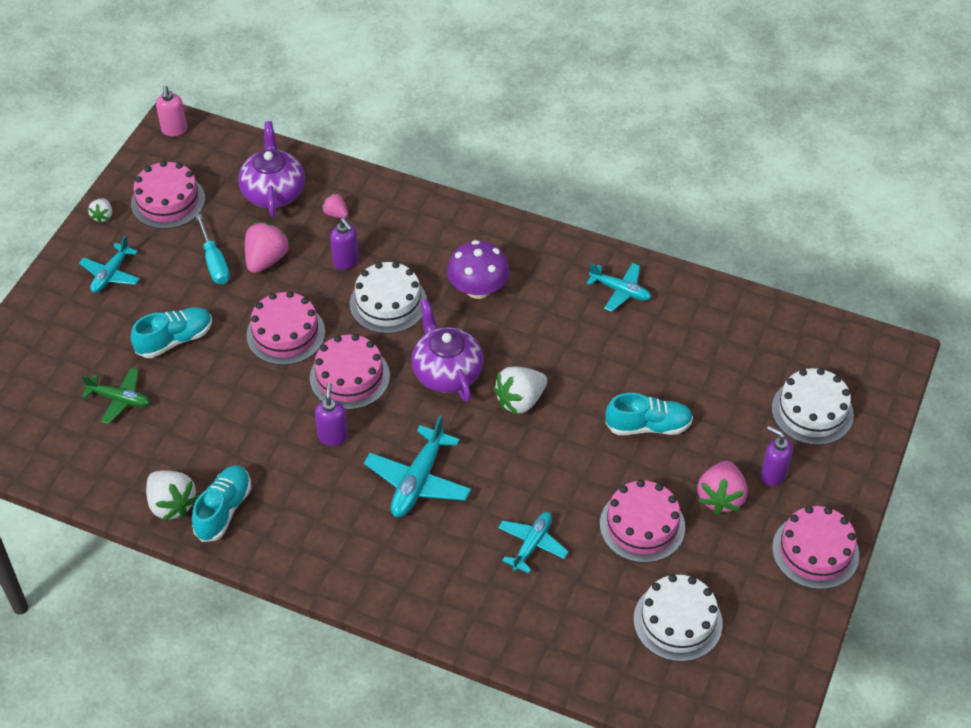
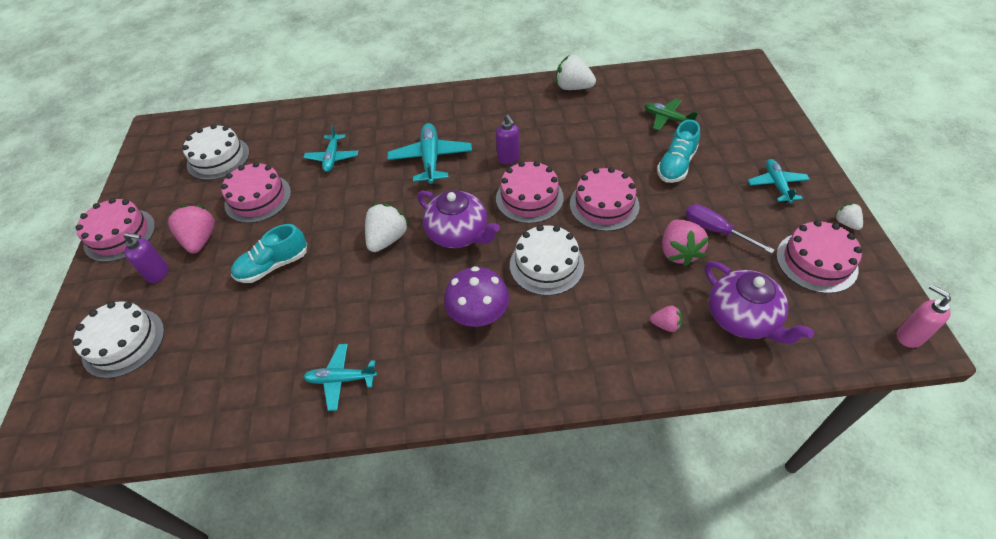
camera: 155 degrees right, 0 degrees up
green plane [81,368,150,424] -> green plane turned 45 degrees clockwise [644,99,698,131]
turquoise shoe [192,465,251,542] -> none
turquoise screwdriver [195,213,230,284] -> purple screwdriver [686,204,775,254]
purple soap dispenser [330,218,359,270] -> none

